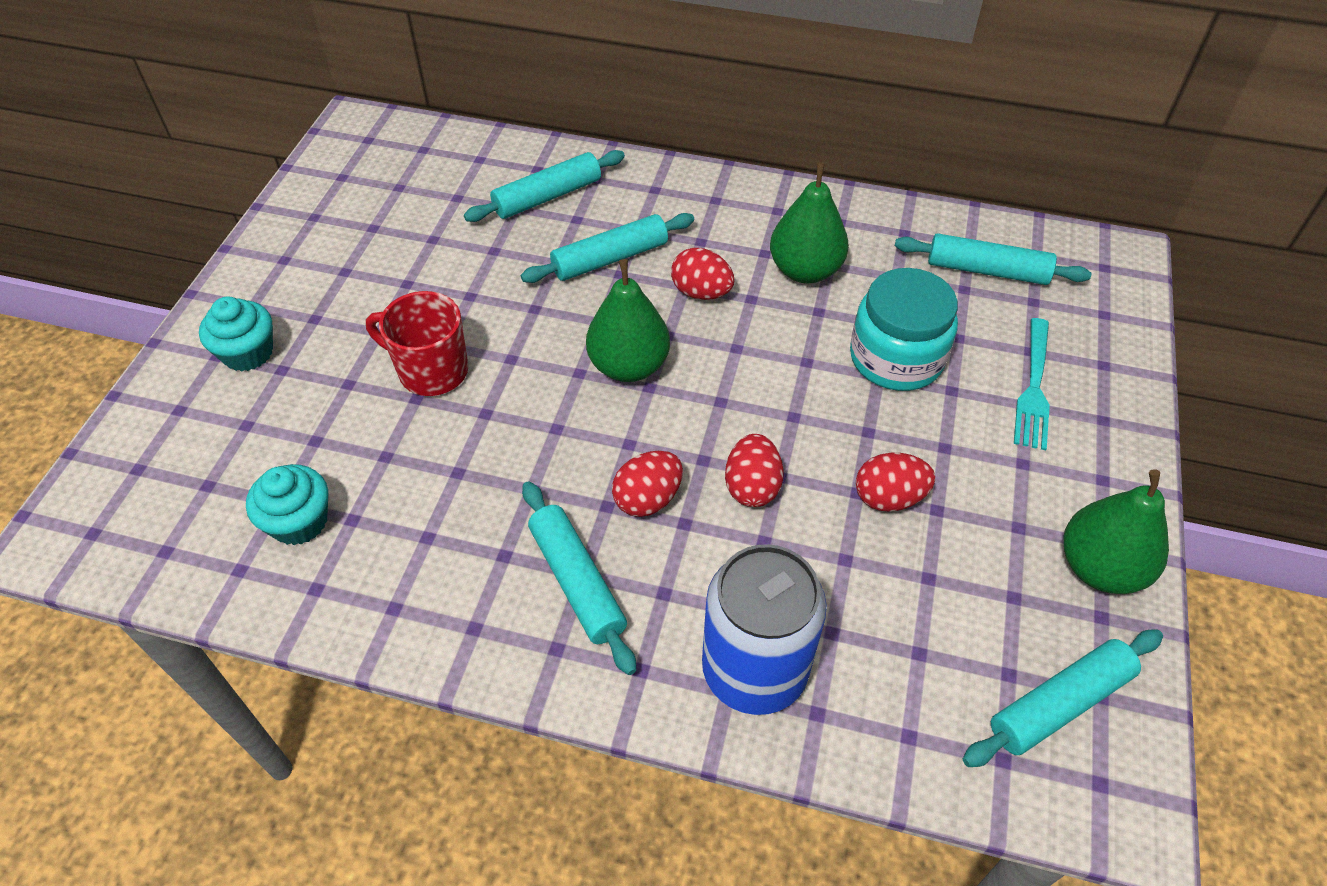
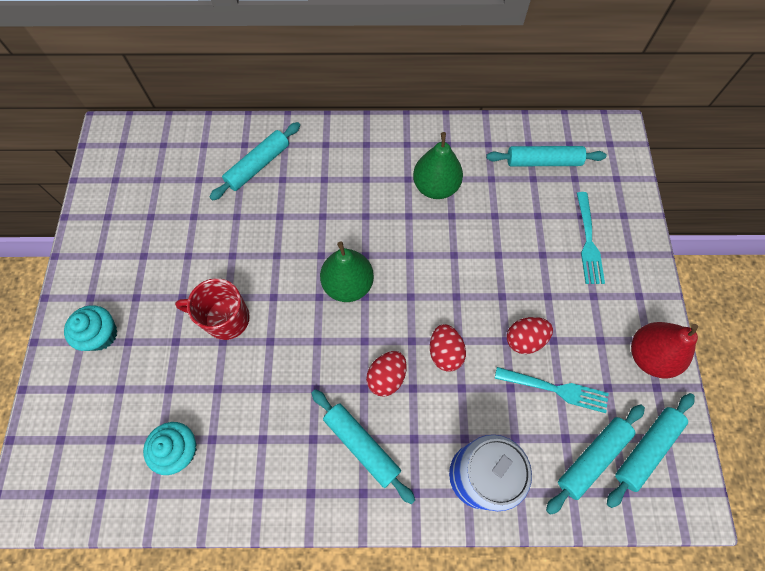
camera: 15 degrees left, 15 degrees up
turquoise rolling pin [521,213,694,283] -> turquoise rolling pin moved to [546,404,645,515]
red egg [671,248,734,300] -> none
turquoise jar [850,268,958,391] -> none
green pear [1063,469,1169,594] -> red pear [631,322,698,379]
none -> turquoise fork [495,367,609,413]

